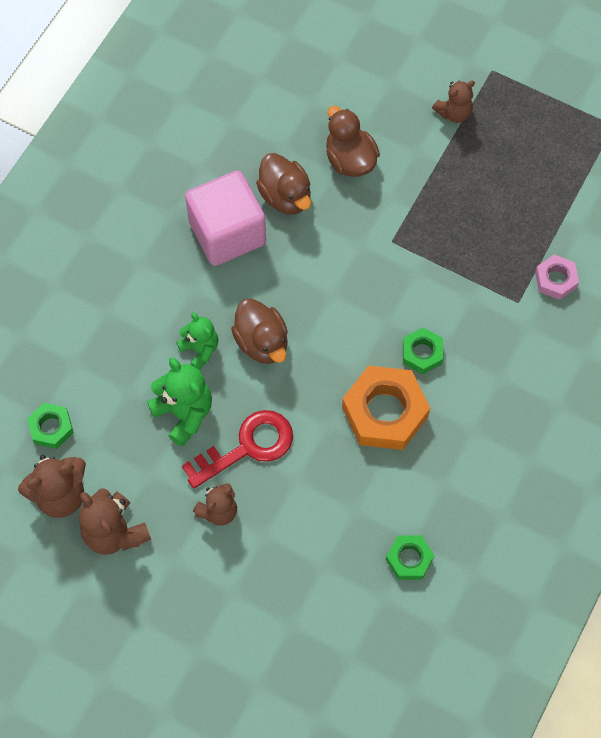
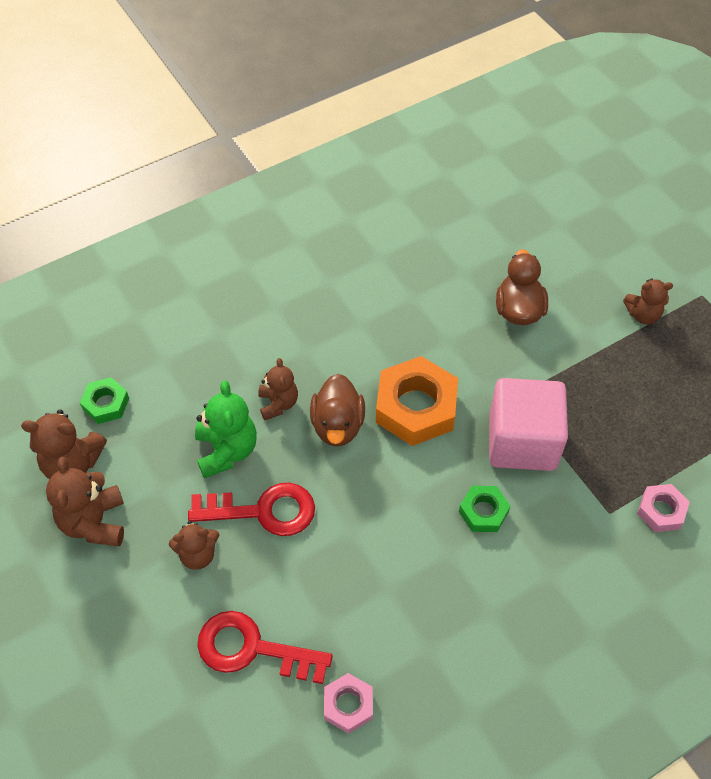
camera: 30 degrees right, 10 degrees down
green teddy bear [177,312,218,370] -> brown teddy bear [258,358,298,420]
pink cube [185,171,266,266] -> pink cube moved to [489,378,568,471]
brown duck [256,153,311,215] -> none
orange nut [342,365,430,450] -> orange nut moved to [376,356,458,446]
green nut [386,535,435,580] -> pink nut [324,673,373,734]
none -> red key [197,611,333,684]

